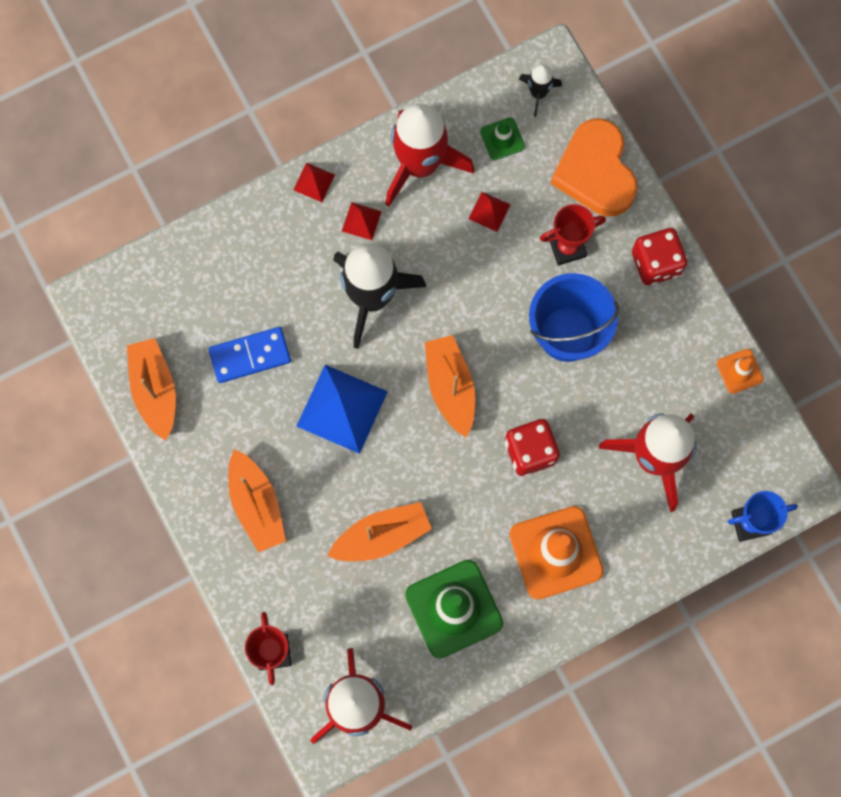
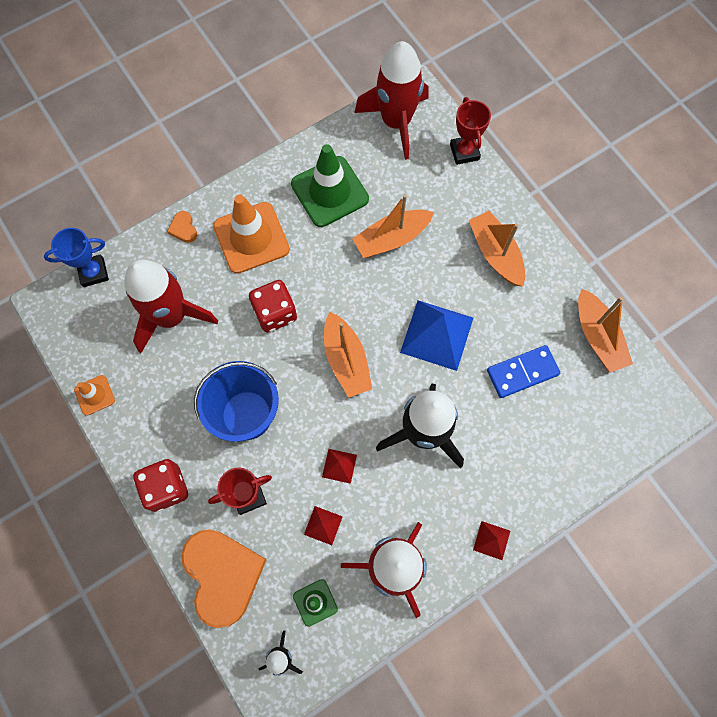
camera: 175 degrees right, 5 degrees down
red pyramid [342,202,382,240] -> red pyramid moved to [322,449,357,484]
none -> orange heart [167,211,197,243]

